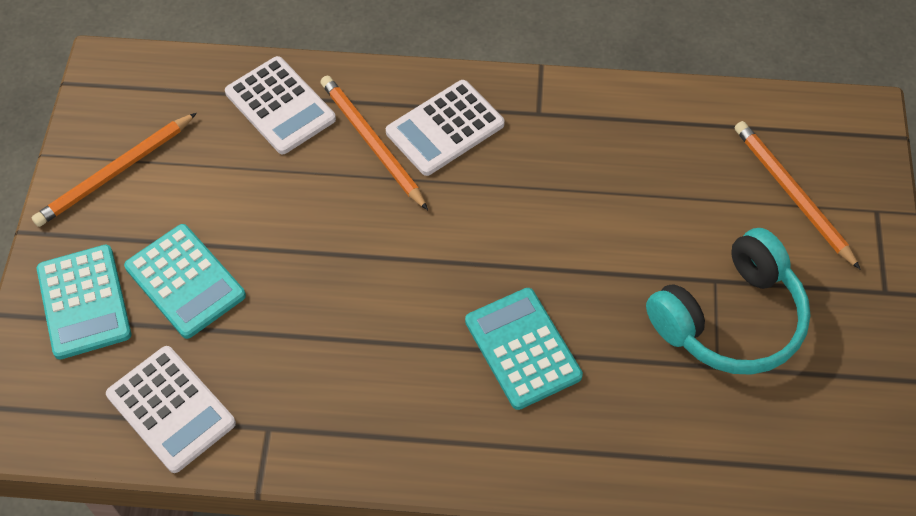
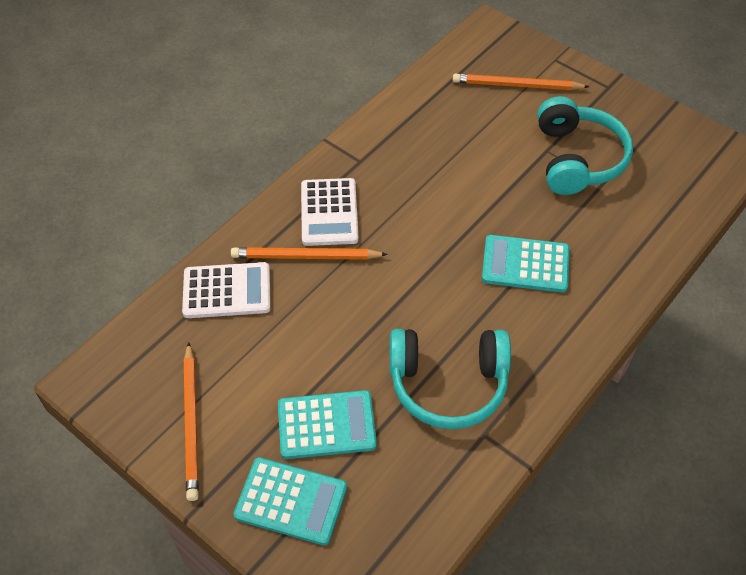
camera: 55 degrees left, 5 degrees down
white calculator [106,346,236,473] -> none
none -> turquoise headphones [390,329,511,429]

